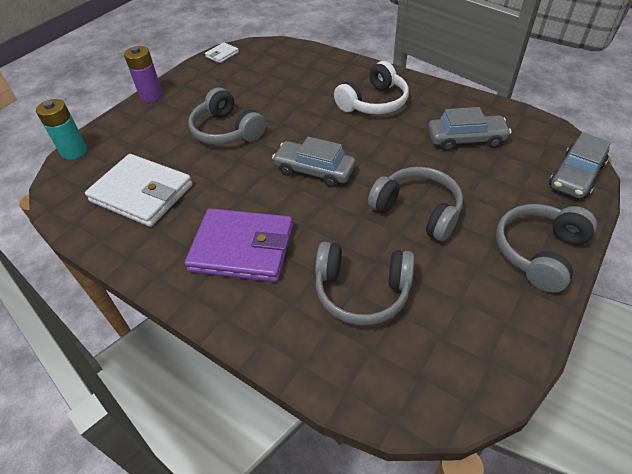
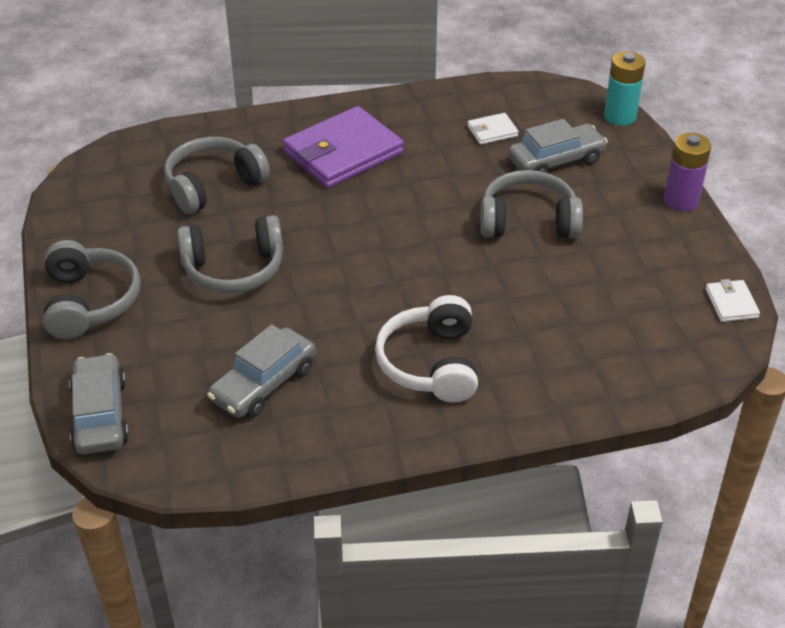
camera: 130 degrees right, 5 degrees down
white wallet [85,154,192,227] -> white wallet [467,113,519,145], size x0.45
grey car [272,137,356,188] -> grey car moved to [508,119,608,173]

